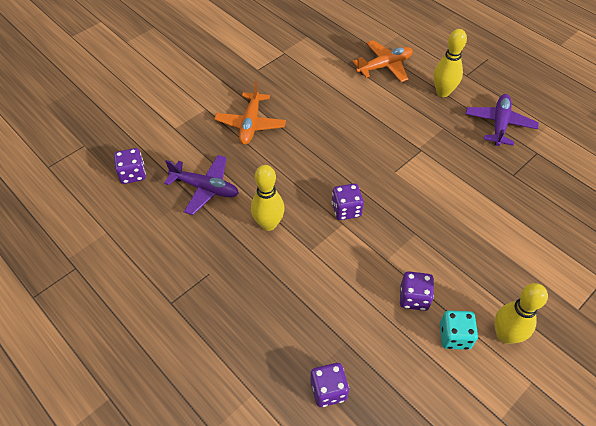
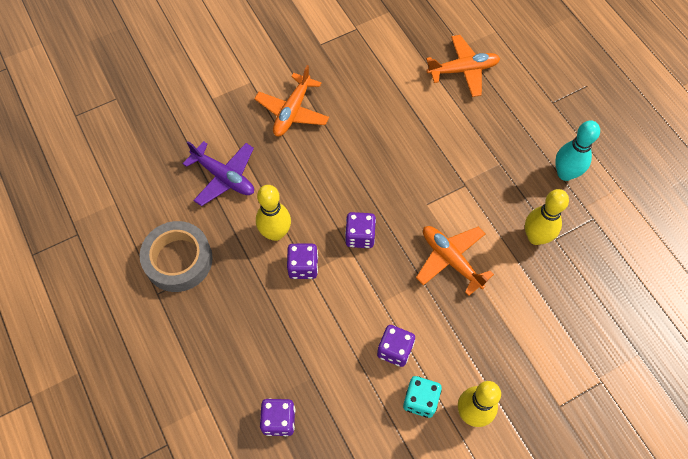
camera: 15 degrees right, 10 degrees up
purple dice [114,148,146,184] -> purple dice moved to [287,244,318,279]
yellow bowling pin [433,29,467,97] -> yellow bowling pin moved to [525,189,569,245]
purple plane [466,94,539,146] -> turquoise bowling pin [555,120,600,181]
none -> grey tape [140,221,213,292]
none -> orange plane [416,226,494,296]

